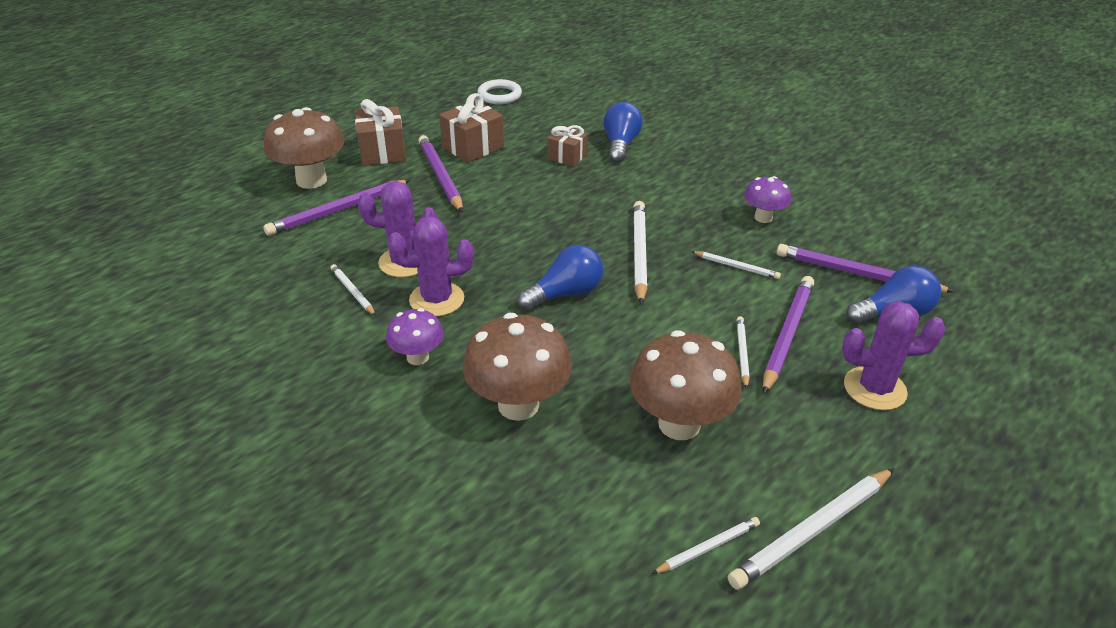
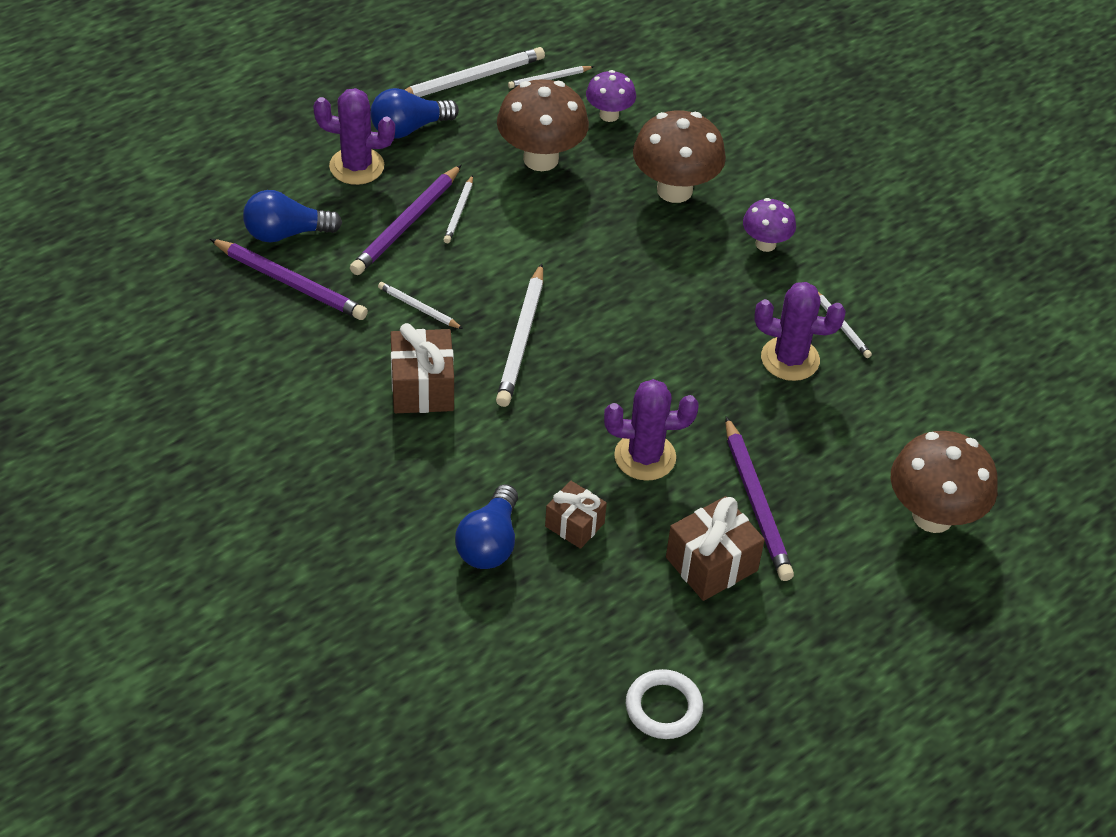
camera: 175 degrees left, 10 degrees up
purple pencil [263,180,410,236] -> none
brown gift [355,99,406,166] -> brown gift moved to [391,323,454,413]
purple cactus [388,216,474,317] -> purple cactus moved to [604,379,699,481]
blue light bulb [518,245,603,310] -> blue light bulb moved to [371,88,459,138]
purple mushroom [744,176,791,223] -> purple mushroom moved to [586,70,636,122]

